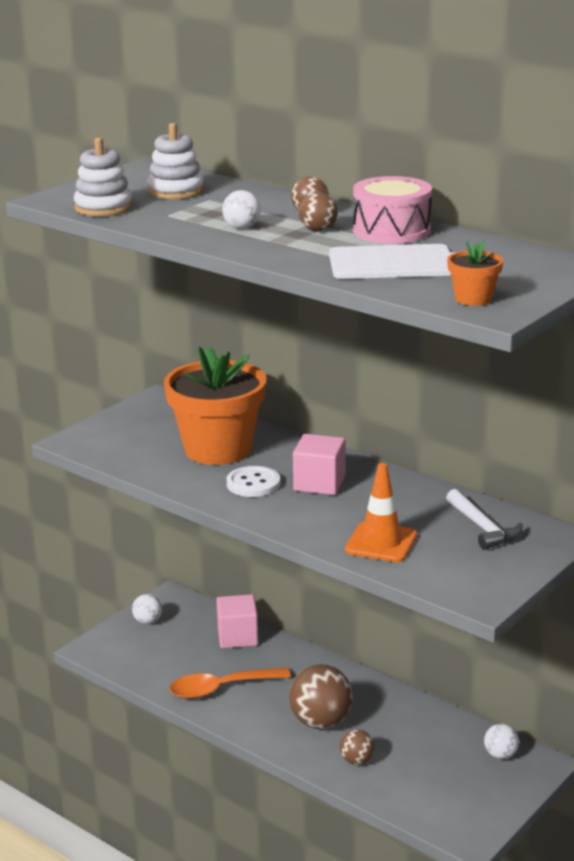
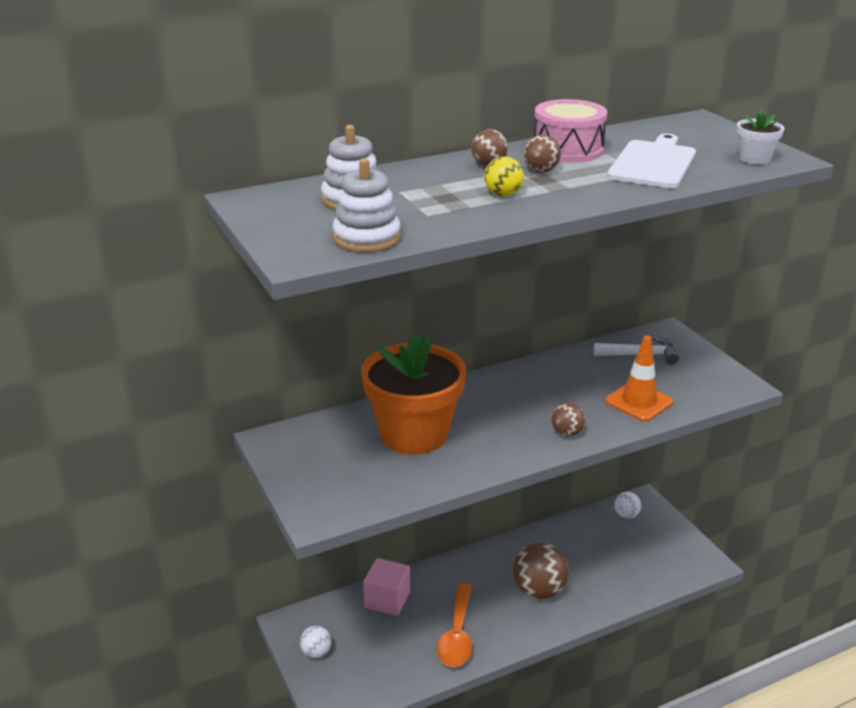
camera: 65 degrees left, 5 degrees up
white ball [222,190,261,229] -> yellow ball [484,157,524,196]
white button [227,466,280,497] -> none
pink cube [293,434,345,495] -> none
brown ball [340,729,375,765] -> brown ball moved to [551,402,586,437]
orange flower pot [447,241,503,306] -> white flower pot [737,109,785,164]

